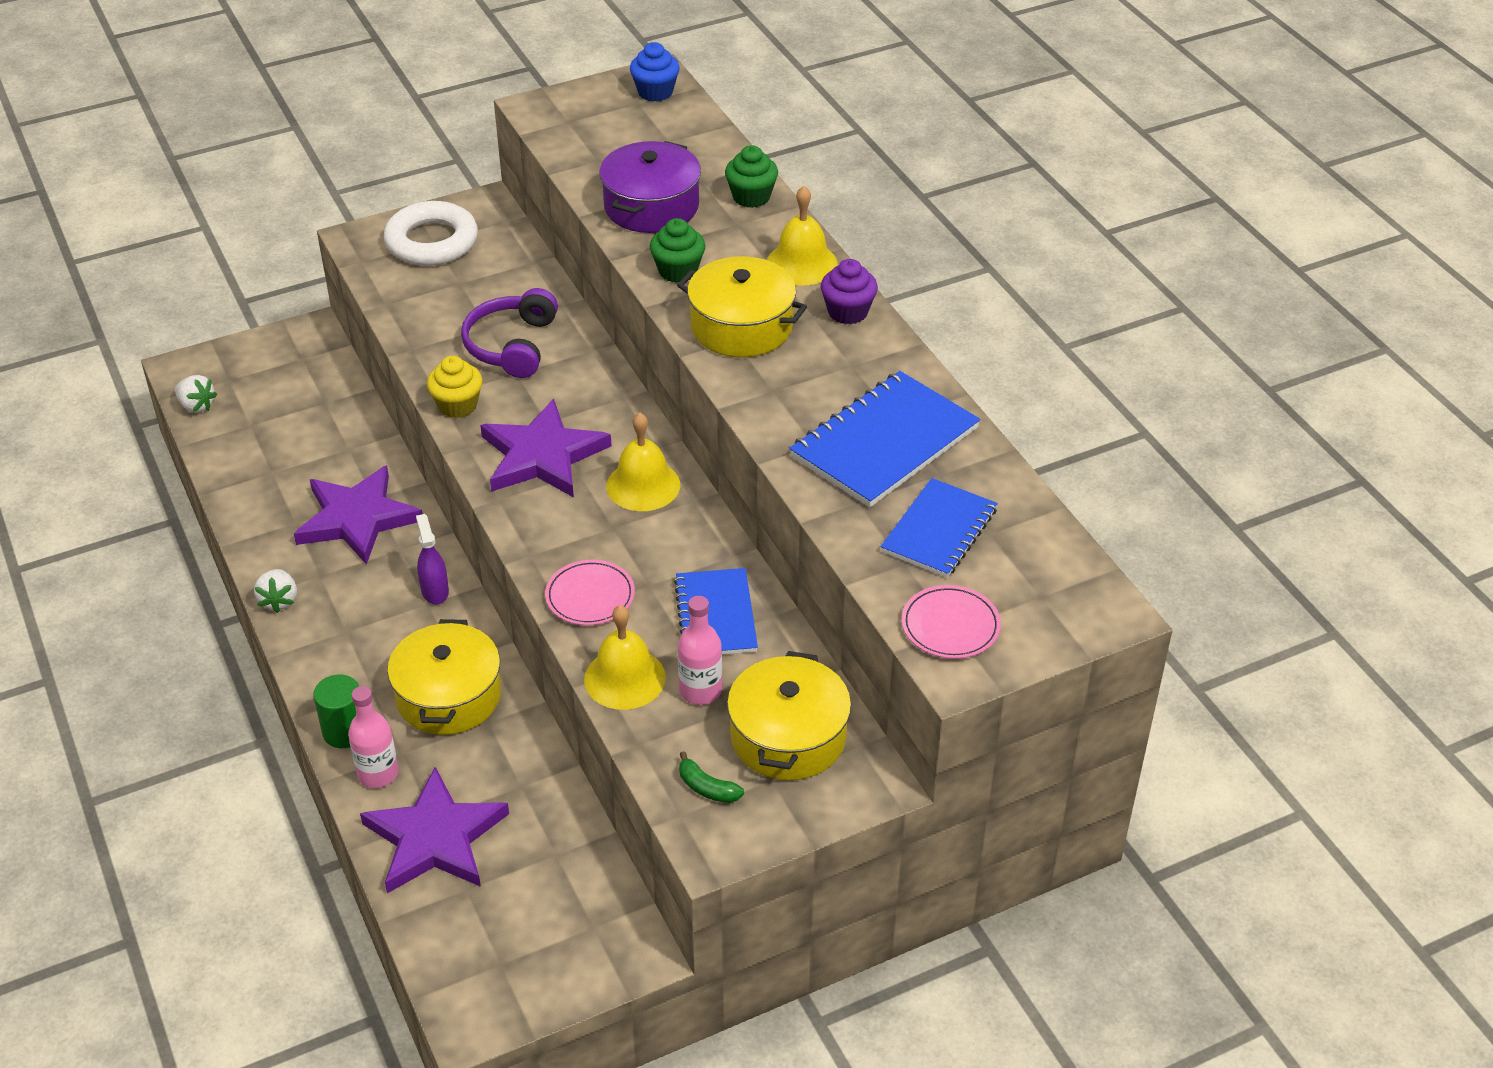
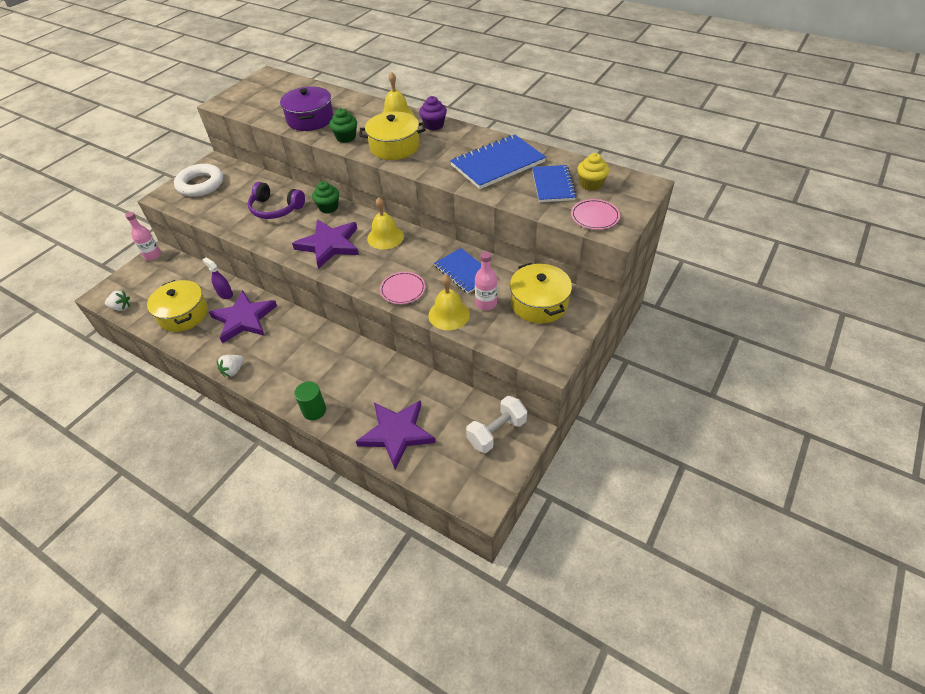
camera: 30 degrees left, 5 degrees up
white strawberry [254,569,297,613] -> white strawberry turned 75 degrees clockwise [217,355,244,377]
pink bottle [348,686,399,788] -> pink bottle moved to [125,212,161,260]
yellow pot [387,619,501,735] -> yellow pot moved to [147,280,208,332]
purple spray bottle [416,514,449,604] -> purple spray bottle moved to [202,258,233,299]
yellow cupcake [427,356,482,418] -> yellow cupcake moved to [577,153,609,191]
purple headphones [461,288,558,378] -> purple headphones turned 45 degrees counterclockwise [248,182,305,219]
blue cupcake [630,42,680,102] -> none
green banana [679,751,744,803] -> none
green cupcake [725,145,778,208] -> green cupcake moved to [312,181,339,213]
blue notebook [789,371,980,507] -> blue notebook turned 45 degrees clockwise [450,134,546,189]
none -> white dumbbell [466,396,527,453]

